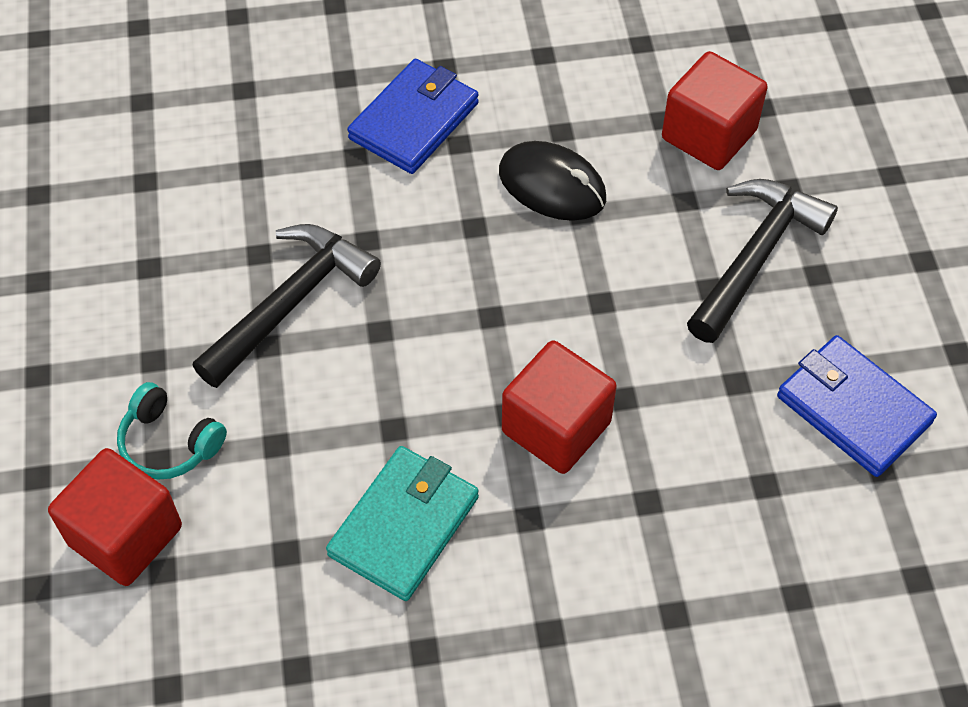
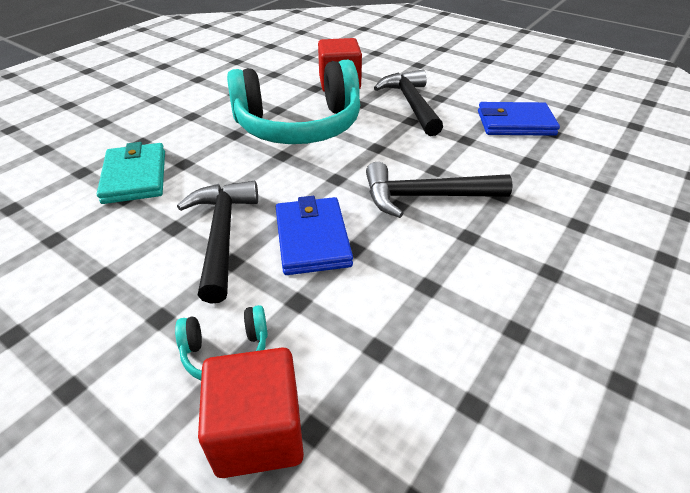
camera: 45 degrees left, 15 degrees down
turquoise wallet [326,446,479,601] -> turquoise wallet moved to [97,142,165,204]
blue wallet [347,59,479,174] -> blue wallet moved to [276,196,353,275]
black mouse [499,141,606,221] -> turquoise headphones [227,60,360,144]
red cube [502,341,617,474] -> black hammer [366,162,513,218]

